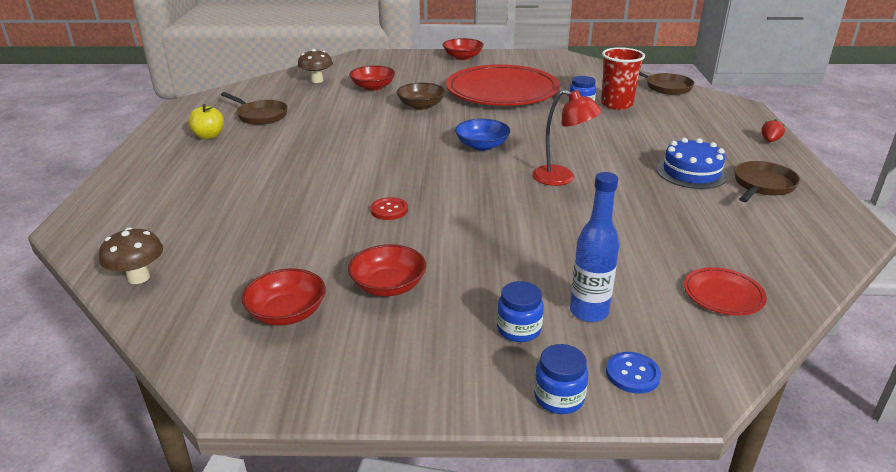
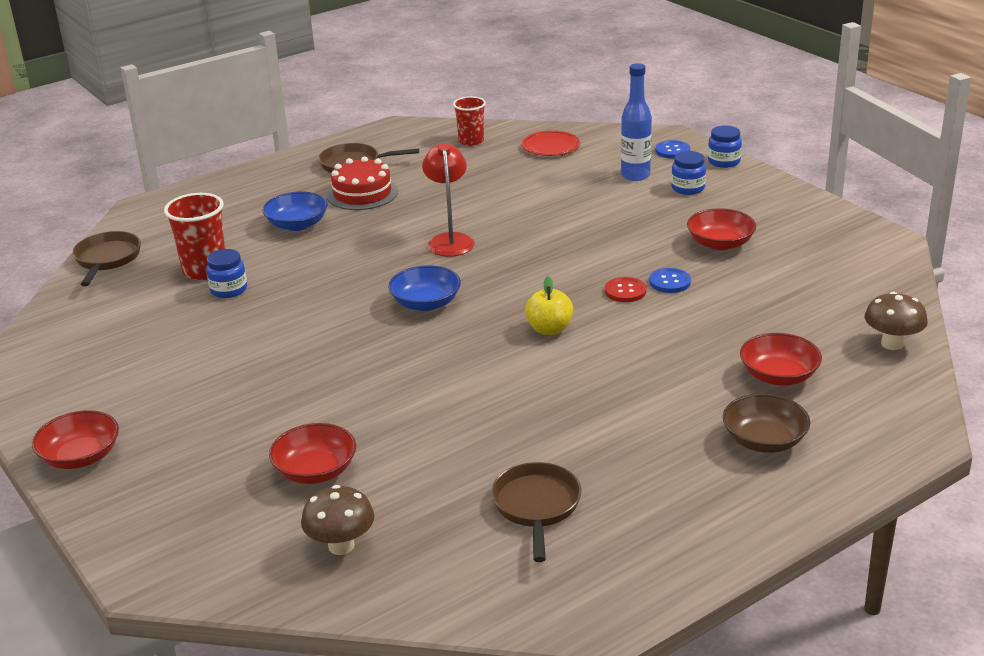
camera: 125 degrees left, 0 degrees up
yellow apple [188,104,224,139] -> yellow apple moved to [525,276,573,335]
red bowl [241,268,326,326] -> red bowl moved to [740,333,822,385]
brown bowl [397,82,445,110] -> brown bowl moved to [723,394,811,453]
red plate [446,64,560,106] -> none
blue cake [657,138,728,189] -> red cake [327,156,398,210]
red strawberry [761,119,785,142] -> none
none -> blue bowl [263,192,328,231]
none -> red cup [453,96,486,146]
none -> blue button [649,268,691,293]

